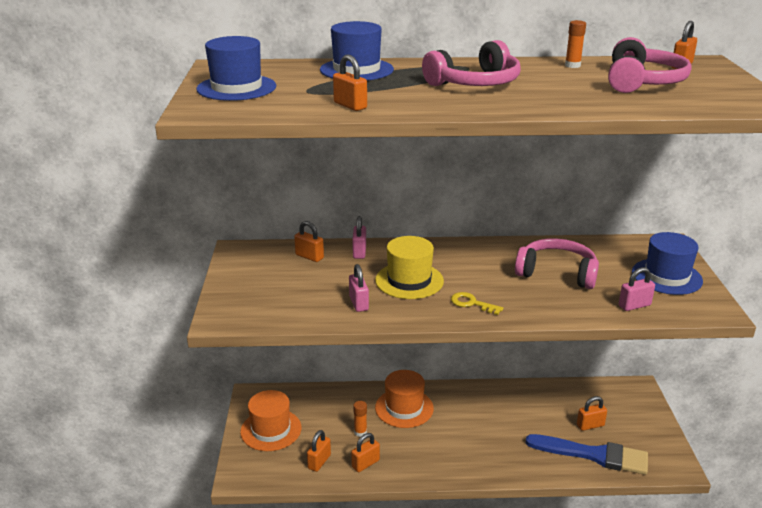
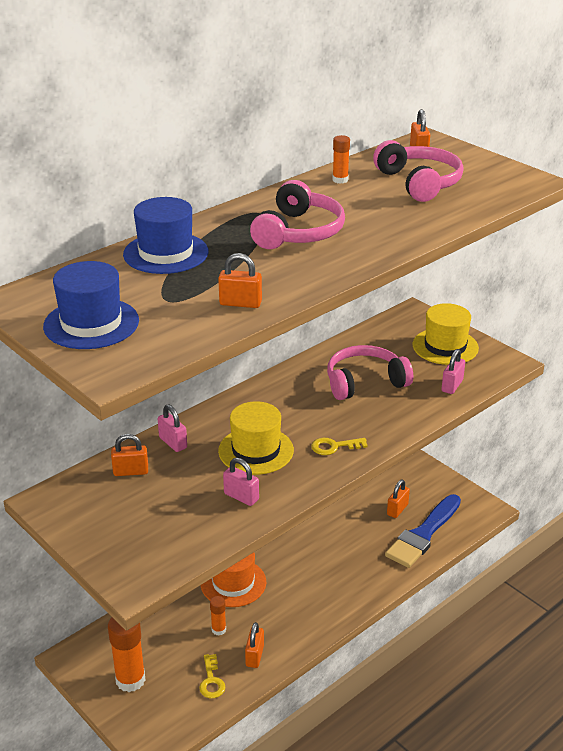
camera: 40 degrees left, 5 degrees up
orange hat [240,390,301,451] -> orange glue stick [108,617,145,692]
orange padlock [307,430,331,472] -> yellow key [199,654,226,698]
blue brush [525,434,648,475] -> blue brush turned 150 degrees clockwise [385,494,461,568]
blue hat [632,232,703,295] -> yellow hat [413,303,479,365]

